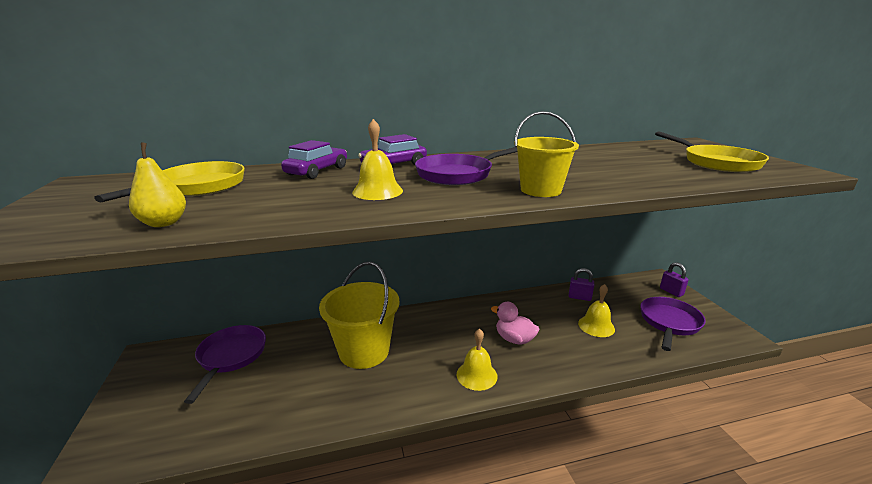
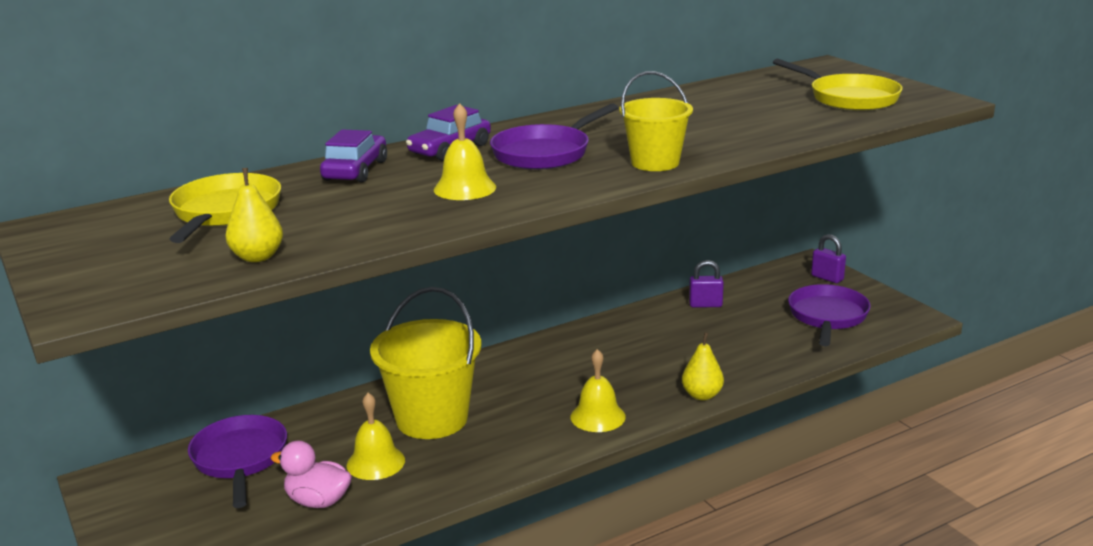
camera: 15 degrees left, 0 degrees up
pink duck [491,302,539,345] -> pink duck moved to [270,441,352,508]
yellow bell [578,284,615,337] -> yellow bell moved to [347,393,405,480]
none -> yellow pear [682,332,724,400]

